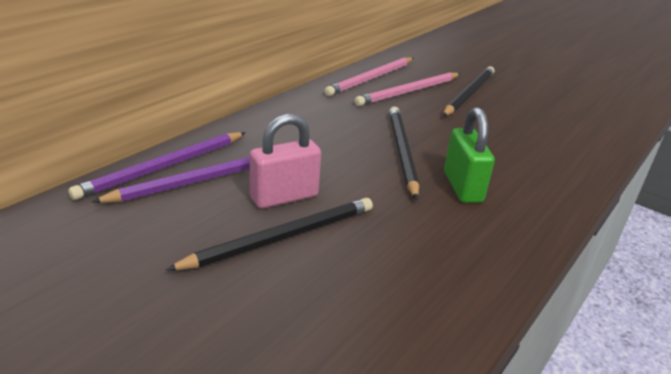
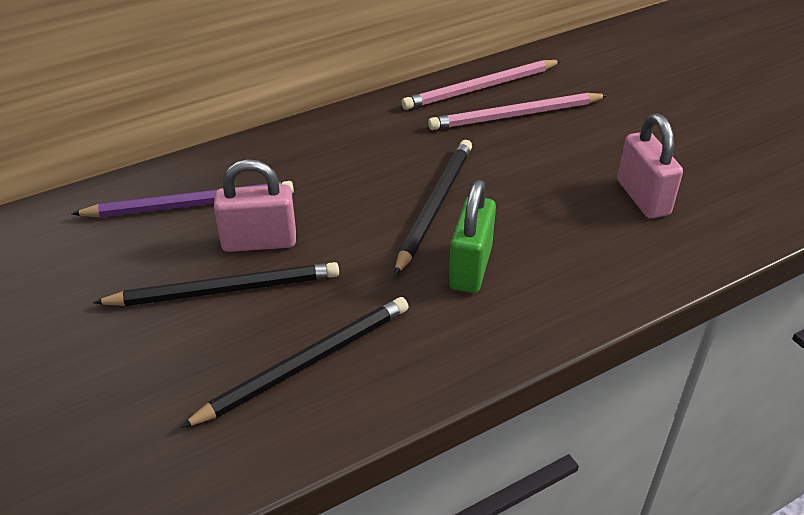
camera: 25 degrees right, 10 degrees up
purple pencil [68,132,246,200] -> none
black pencil [443,66,494,116] -> black pencil moved to [180,297,409,428]
none -> pink padlock [617,114,683,219]

